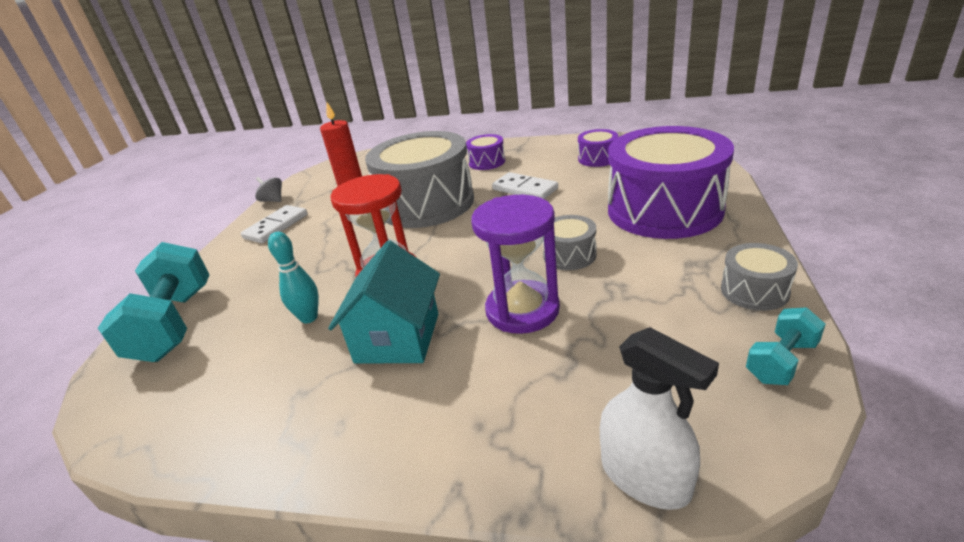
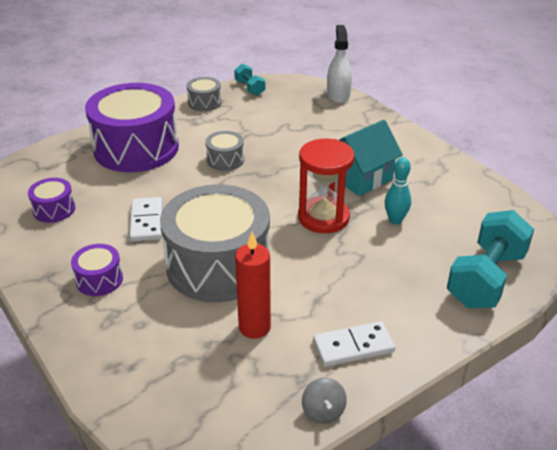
camera: 140 degrees left, 5 degrees up
purple hourglass [471,195,560,334] -> none
turquoise dumbbell [746,307,826,385] -> turquoise dumbbell turned 60 degrees clockwise [234,64,265,96]

